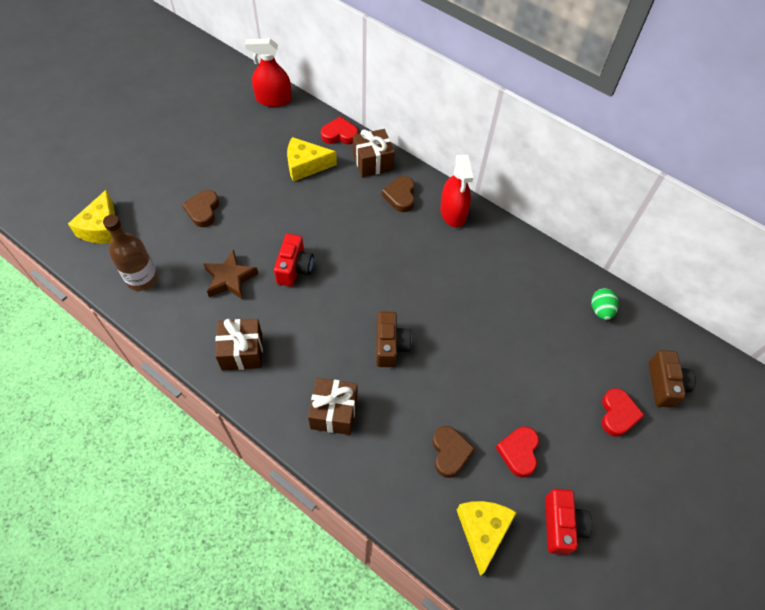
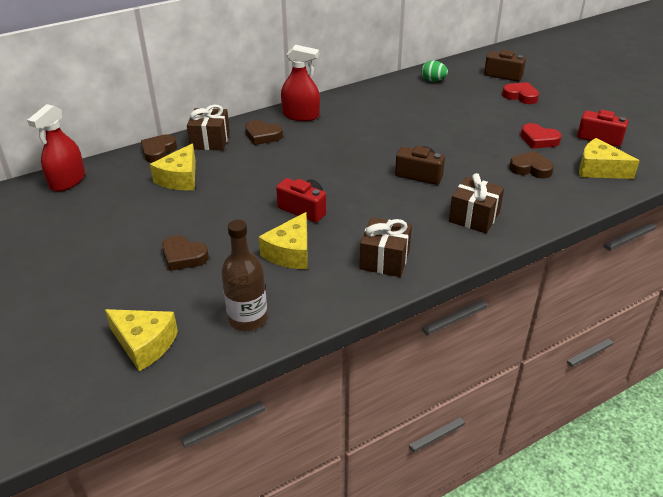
camera: 65 degrees left, 20 degrees down
brown star [203,250,258,300] -> yellow cheese [259,212,308,269]
red heart [321,116,358,144] -> brown heart [141,134,177,163]

